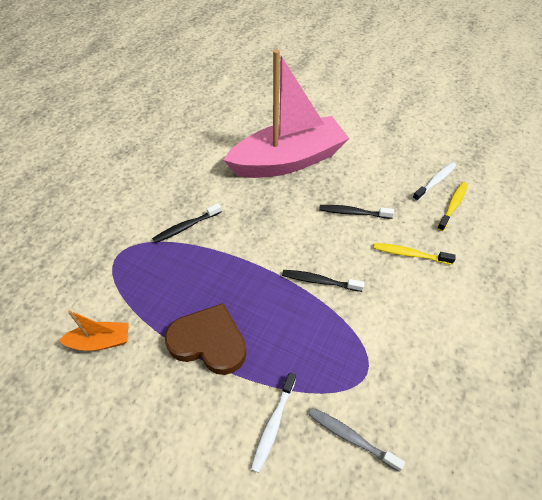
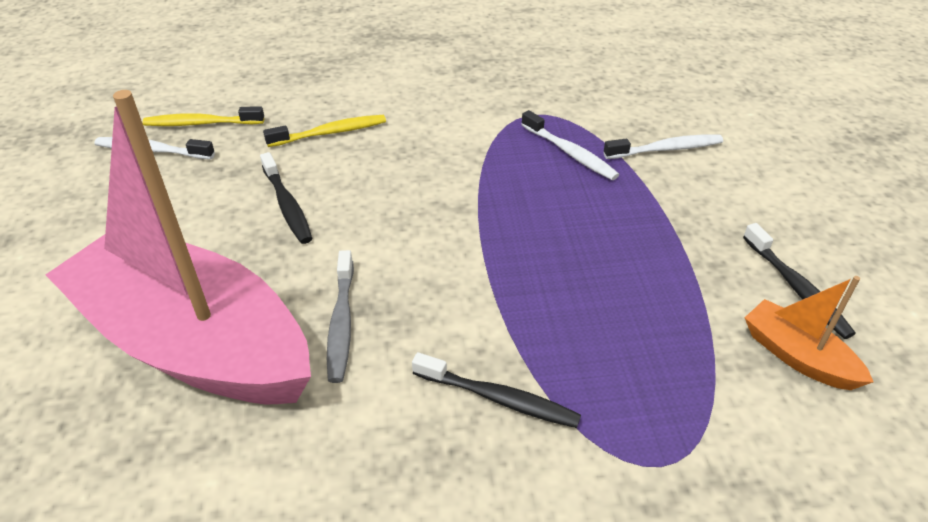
camera: 125 degrees left, 10 degrees down
brown heart [165,303,246,375] -> none
black toothbrush [282,270,365,292] -> black toothbrush moved to [743,223,856,339]
grey toothbrush [309,408,405,472] -> grey toothbrush moved to [327,250,354,383]
yellow toothbrush [374,243,456,265] -> yellow toothbrush turned 90 degrees counterclockwise [263,115,386,147]
none -> white toothbrush [521,110,619,180]

